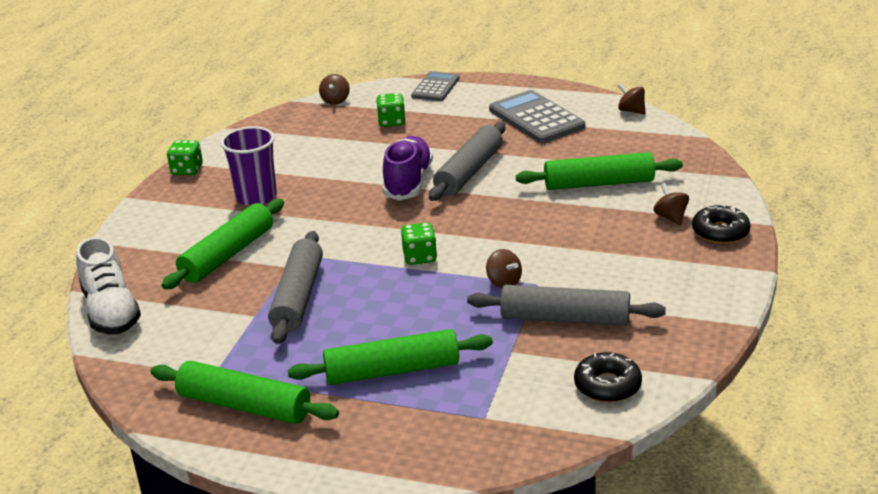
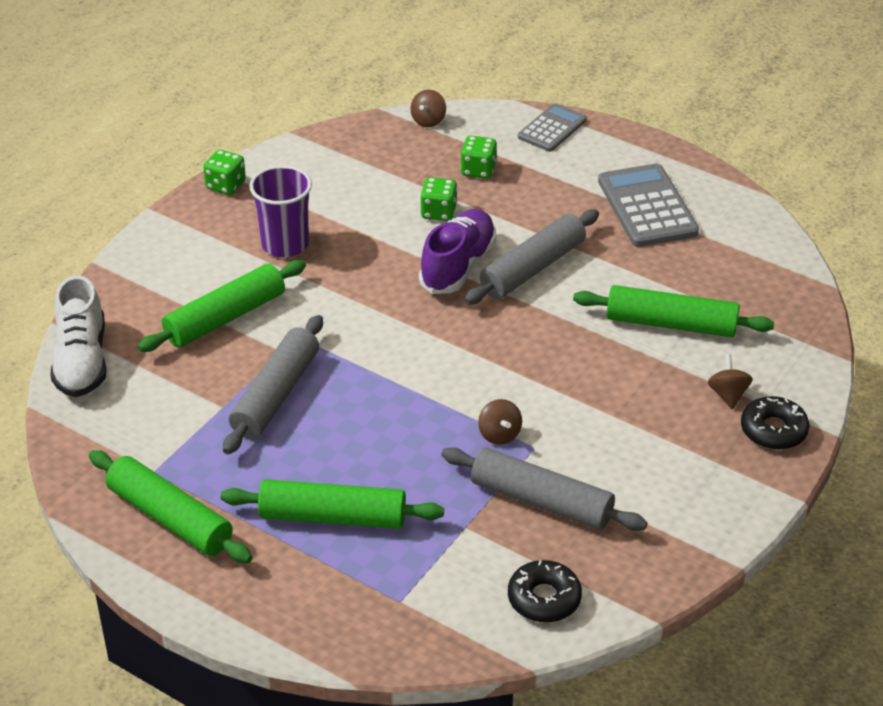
camera: 15 degrees right, 10 degrees up
green dice [401,223,437,265] -> green dice moved to [420,177,457,221]
brown spinning top [617,83,645,114] -> none

